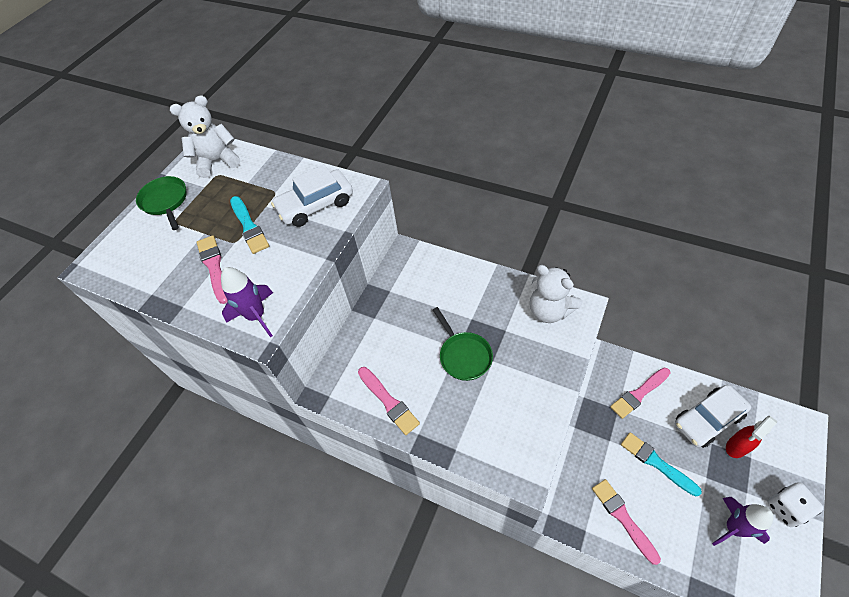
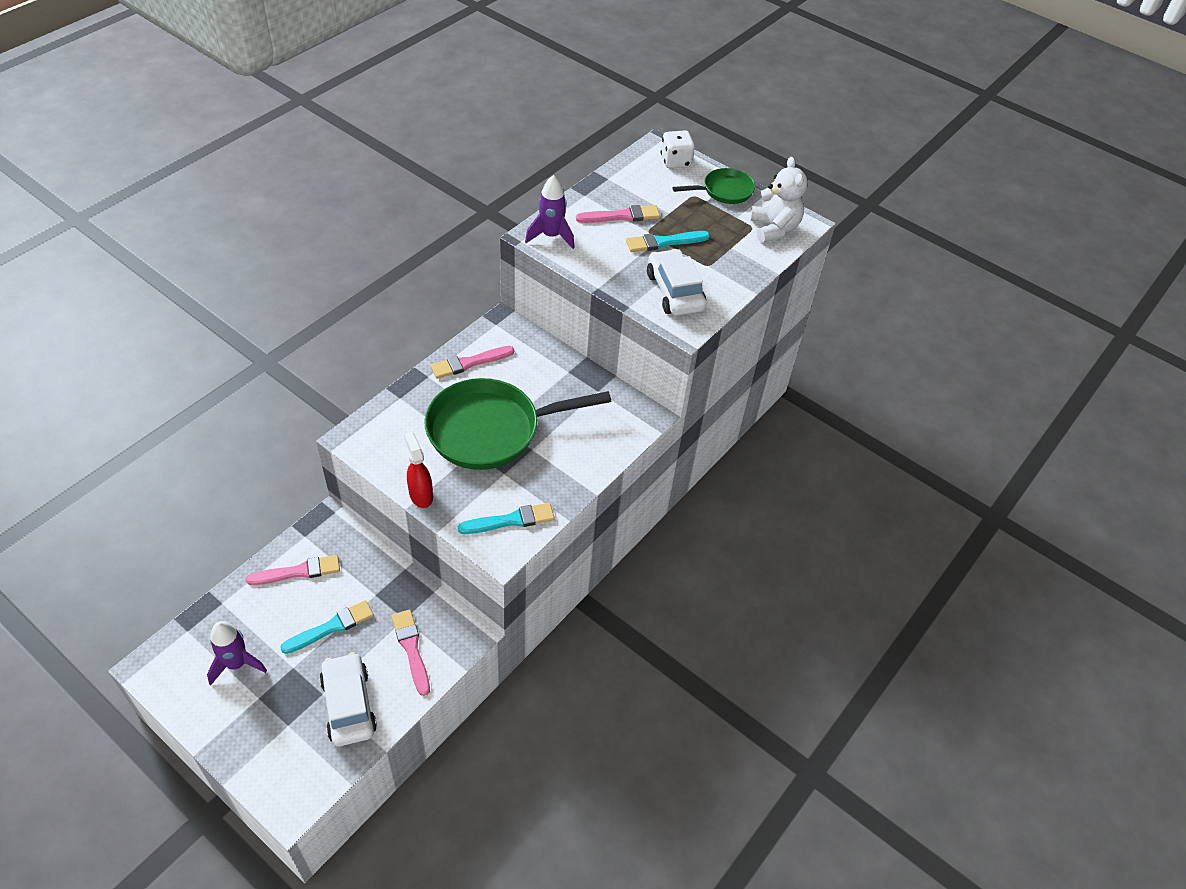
camera: 95 degrees right, 5 degrees down
green pan [433,307,493,381] -> green pan [424,378,611,470], size x1.97
white teddy bear [530,265,582,323] -> turquoise brush [458,503,555,534]
red spray bottle [726,416,777,458] -> red spray bottle moved to [404,432,433,508]
white dice [768,482,824,527] -> white dice moved to [661,130,695,168]

